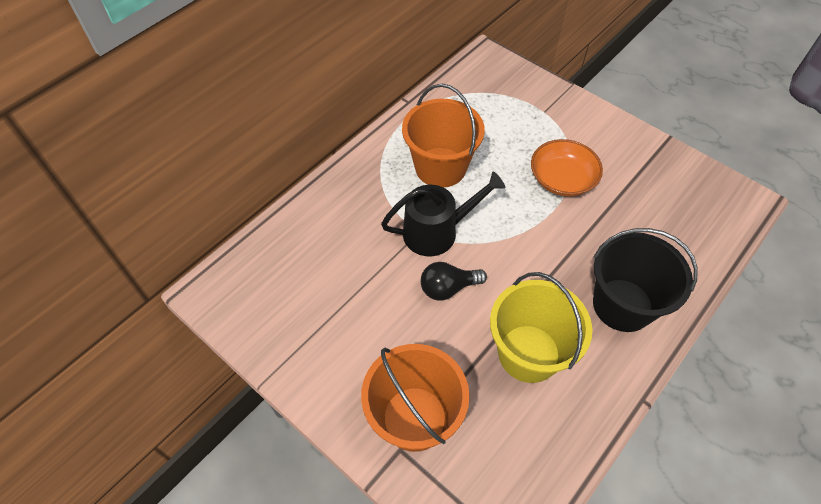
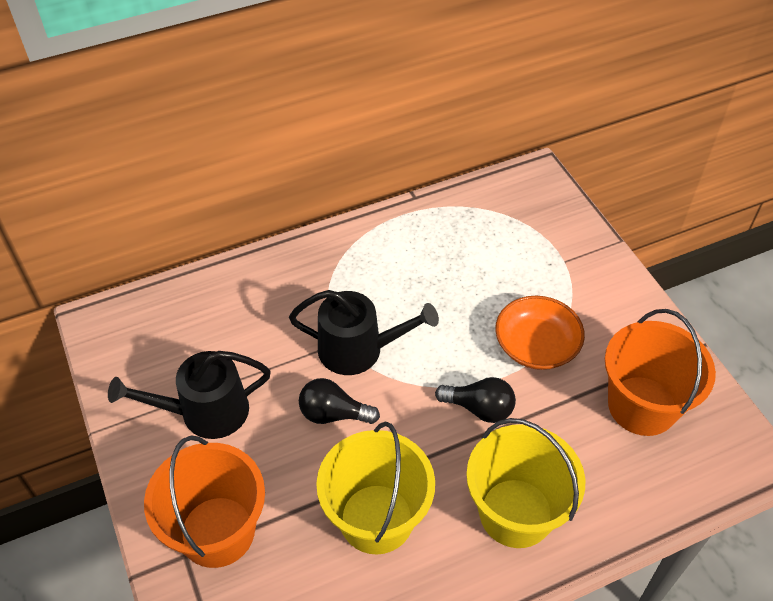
camera: 25 degrees right, 5 degrees down
orange bucket [402,84,485,188] -> orange bucket moved to [605,309,716,436]
black bucket [593,228,698,332] -> yellow bucket [466,418,585,548]
none -> black watering can [108,351,271,439]
none -> black light bulb [435,377,516,423]

